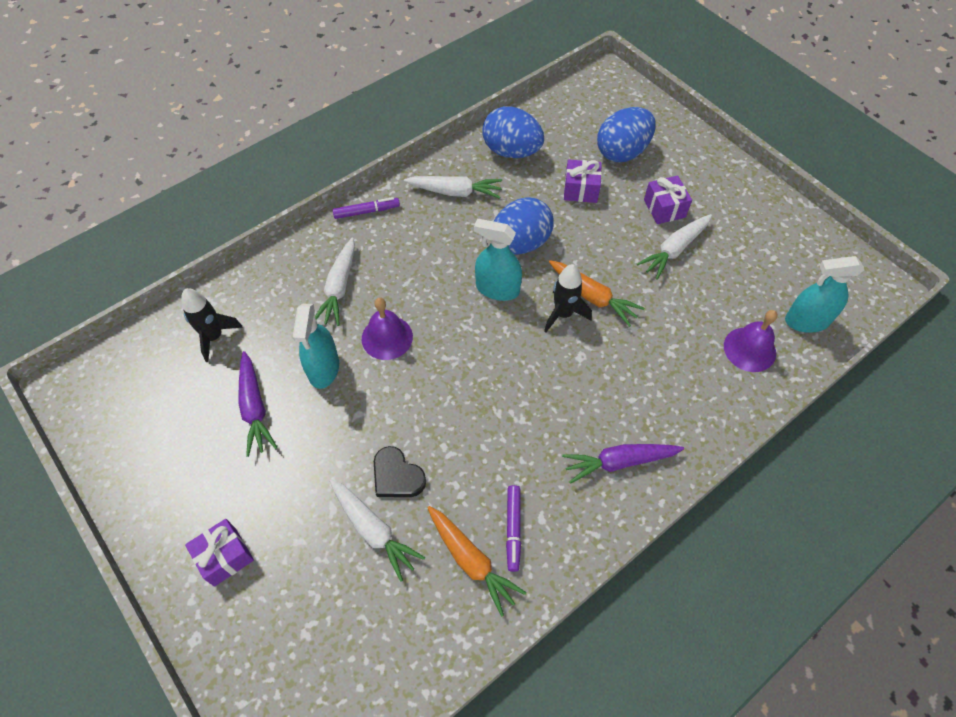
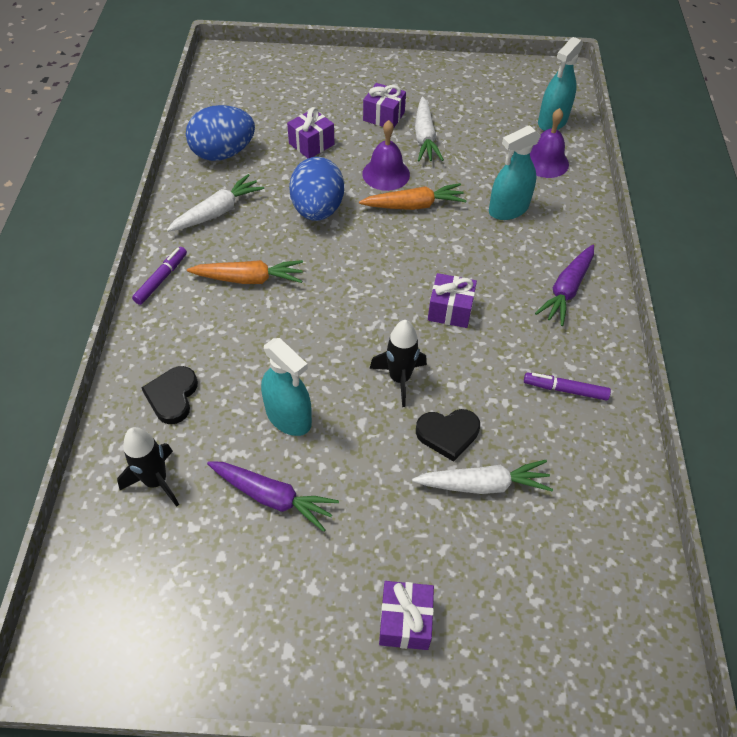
camera: 50 degrees left, 5 degrees down
white carrot [315,238,355,326] -> none
purple bell [362,298,413,360] -> purple bell moved to [362,120,410,191]
orange carrot [428,506,526,617] -> orange carrot moved to [187,260,303,284]
turquoise spray bottle [474,219,522,301] -> turquoise spray bottle moved to [489,125,541,220]
purple marker [506,485,521,572] -> purple marker turned 150 degrees clockwise [524,373,611,401]
black rocket [544,264,592,332] -> black rocket moved to [370,320,427,407]
blue egg [597,107,656,162] -> none
none -> black heart [142,366,198,424]
none -> purple gift [428,273,477,328]

